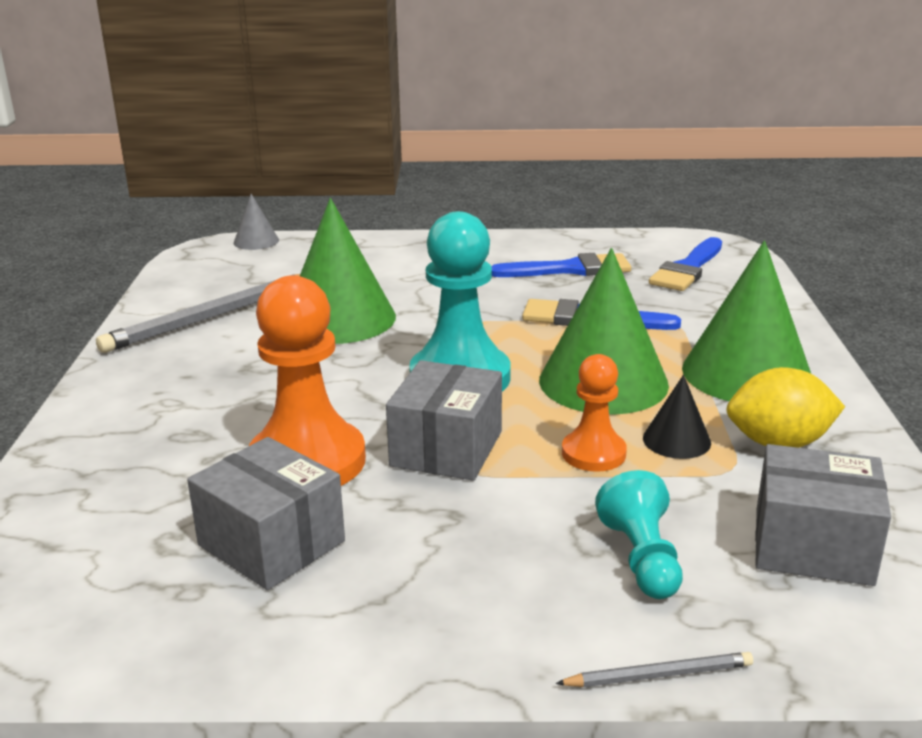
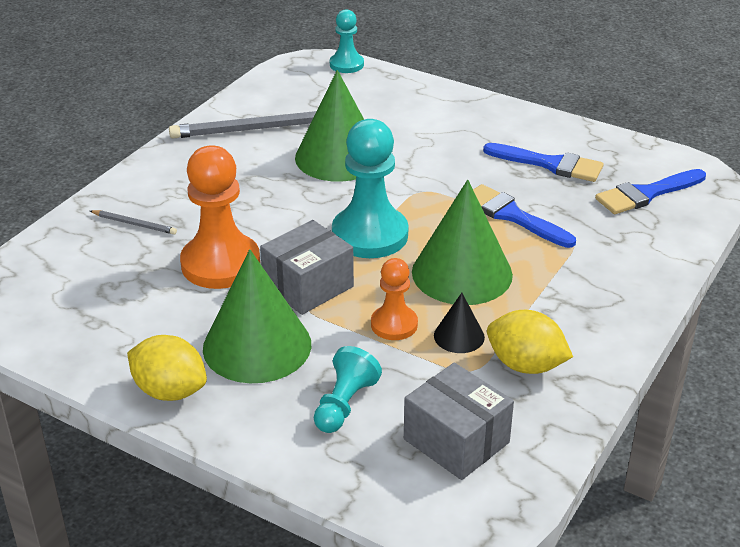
camera: 30 degrees right, 10 degrees up
grey box [187,437,345,590] -> none
grey cone [234,194,279,250] -> turquoise pawn [330,9,364,73]
grey pencil [555,652,753,687] -> grey pencil moved to [90,210,177,235]
green cone [682,241,811,401] -> green cone moved to [203,249,311,383]
none -> yellow lemon [127,335,207,401]

